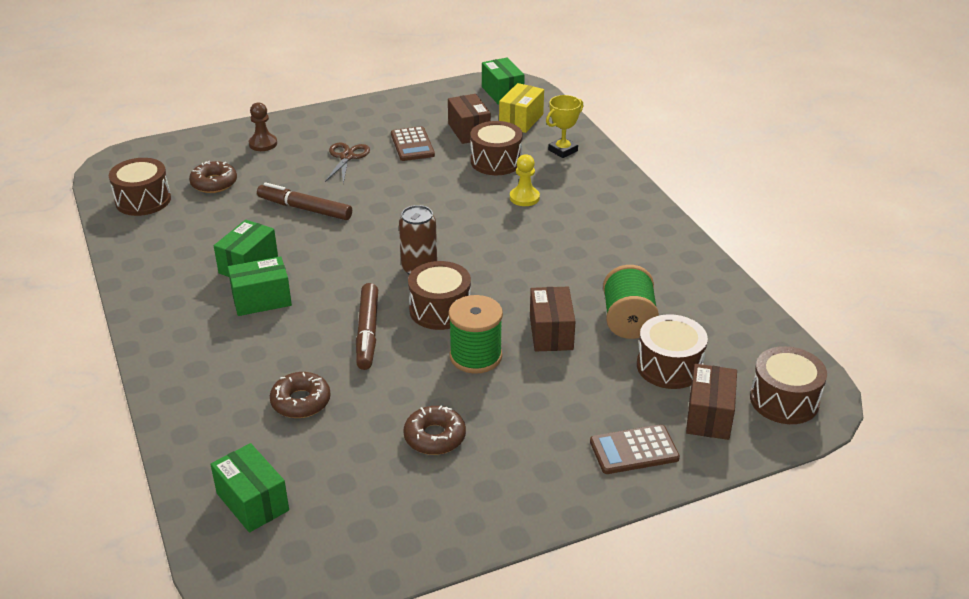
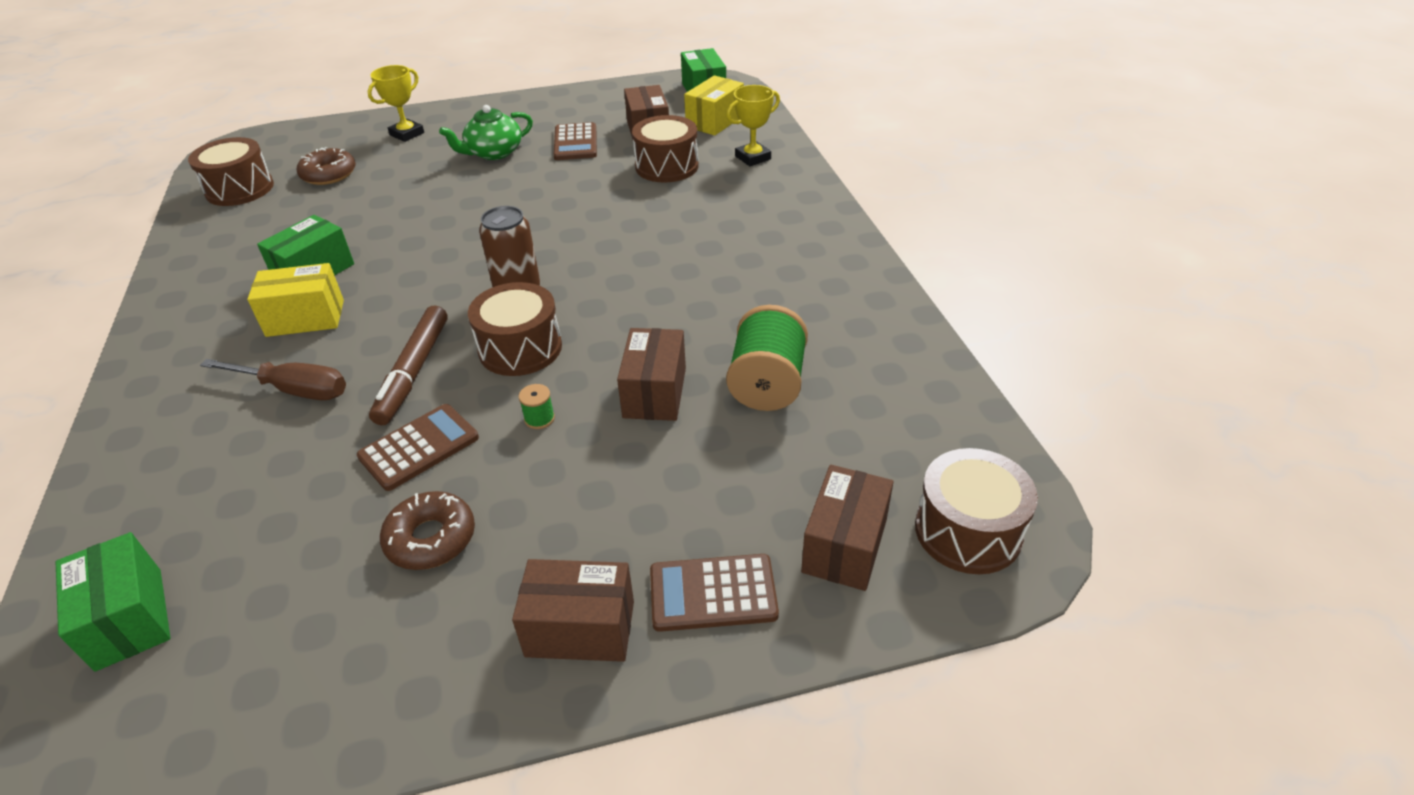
camera: 10 degrees right, 5 degrees up
green box [228,256,292,316] -> yellow box [247,263,344,337]
brown pawn [249,102,277,151] -> yellow trophy [368,65,424,142]
brown marker [257,183,352,220] -> none
brown donut [270,372,331,418] -> none
brown scissors [325,142,370,184] -> green teapot [439,105,533,160]
green spool [449,295,503,374] -> green spool [519,384,555,429], size x0.42
yellow pawn [510,154,540,206] -> none
brown drum [637,314,708,389] -> none
none -> brown screwdriver [200,359,346,400]
none -> brown calculator [357,404,479,491]
none -> brown box [512,559,634,662]

